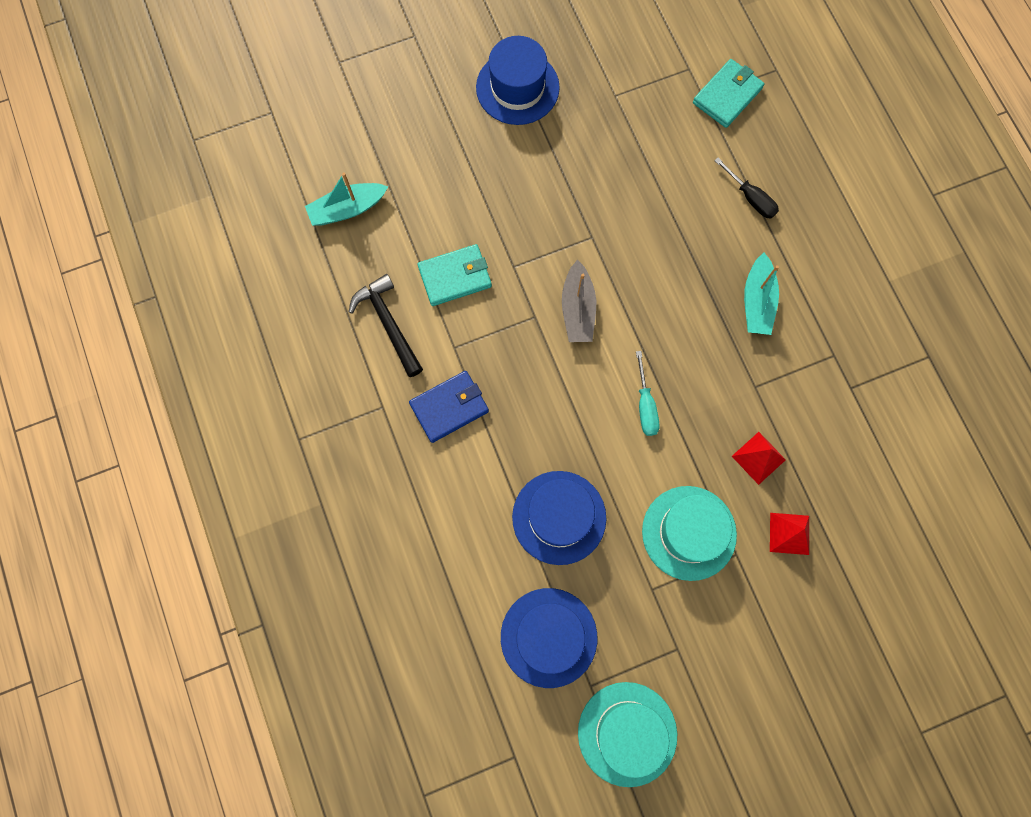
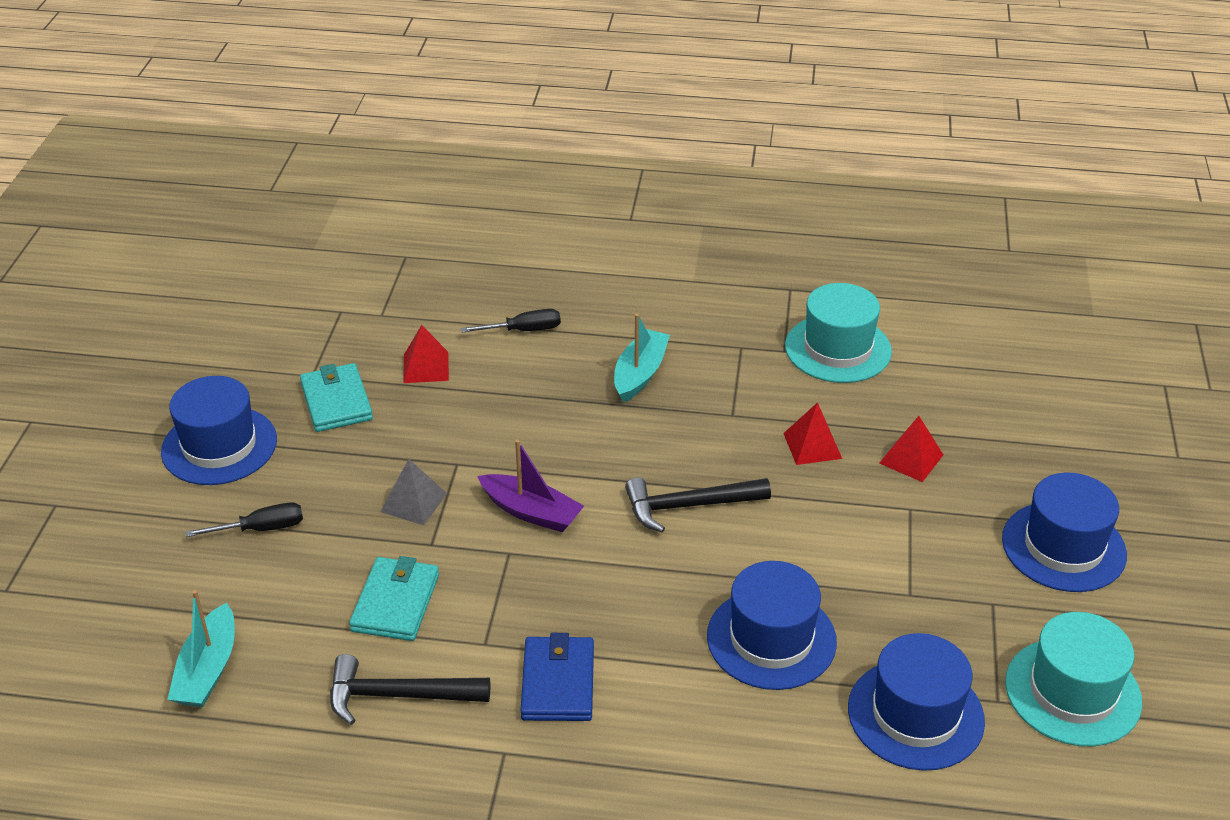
camera: 60 degrees left, 35 degrees down
grey boat [562,260,596,342] -> purple boat [477,439,584,532]
turquoise screwdriver [636,351,660,436] -> black hammer [625,478,771,533]
turquoise hat [642,486,737,581] -> turquoise hat moved to [785,283,892,383]
turquoise wallet [693,59,764,128] -> turquoise wallet moved to [300,363,373,432]
turquoise boat [744,253,779,335] -> turquoise boat turned 105 degrees counterclockwise [614,314,670,402]
none -> black screwdriver [185,502,303,537]
none -> grey pyramid [380,459,447,525]
none -> red pyramid [403,325,449,383]
none -> blue hat [1002,473,1127,592]

